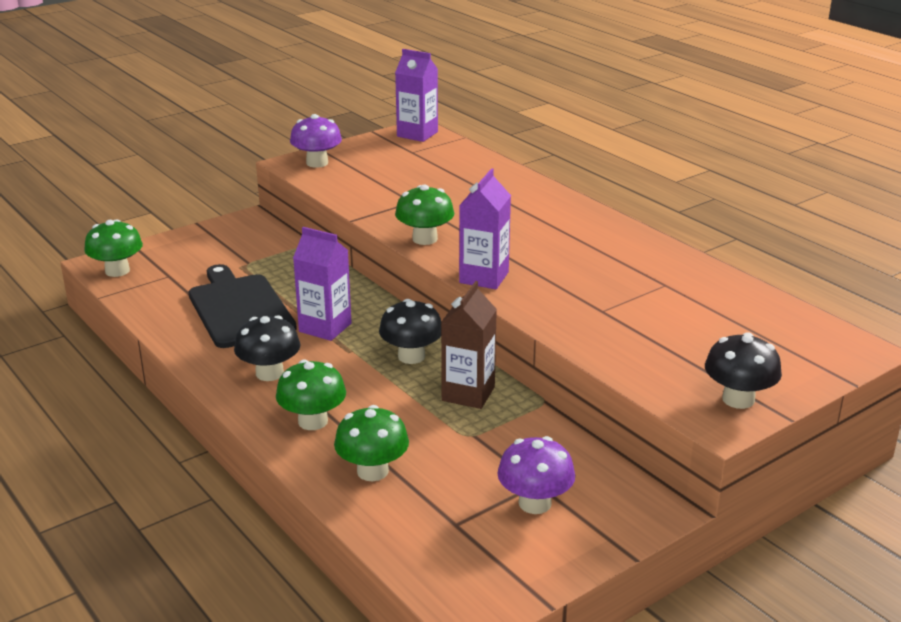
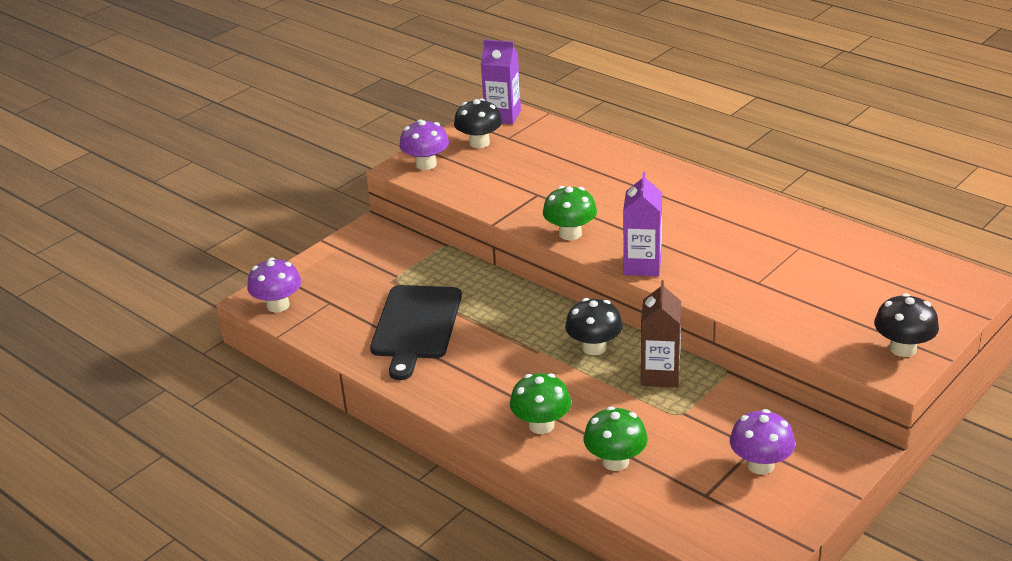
camera: 10 degrees left, 5 degrees up
green mushroom [84,219,143,277] -> purple mushroom [247,258,301,312]
black cutting board [188,264,297,348] -> black cutting board turned 135 degrees counterclockwise [370,285,462,380]
black mushroom [234,315,300,381] -> black mushroom moved to [454,99,502,148]
purple carton [293,227,351,341] -> none

